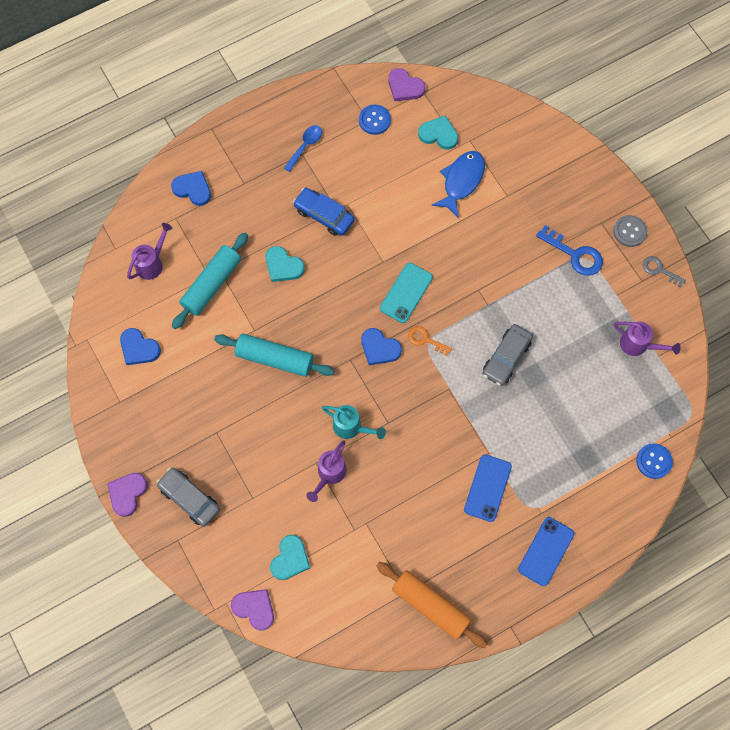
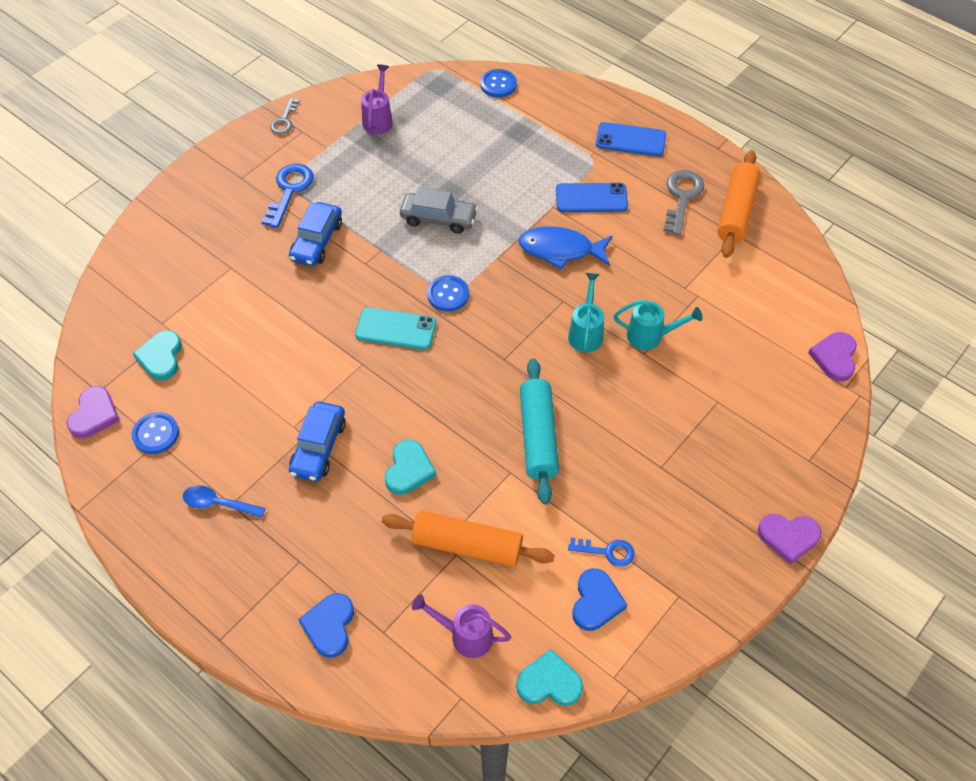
camera: 110 degrees left, 15 degrees down
grey car [156,467,220,527] -> none
turquoise rolling pin [172,233,248,329] -> orange rolling pin [382,511,555,567]
turquoise heart [270,535,310,580] -> turquoise heart moved to [516,649,583,706]
purple watering can [307,440,347,502] -> turquoise watering can [613,299,703,350]
blue heart [361,328,402,365] -> none
orange key [408,326,452,356] -> blue button [427,275,469,312]
blue fish [432,151,485,218] -> blue fish moved to [519,226,612,270]
grey button [613,215,647,247] -> none
none -> blue car [289,202,342,266]
none -> blue key [568,537,635,567]
none -> grey key [663,170,704,235]

